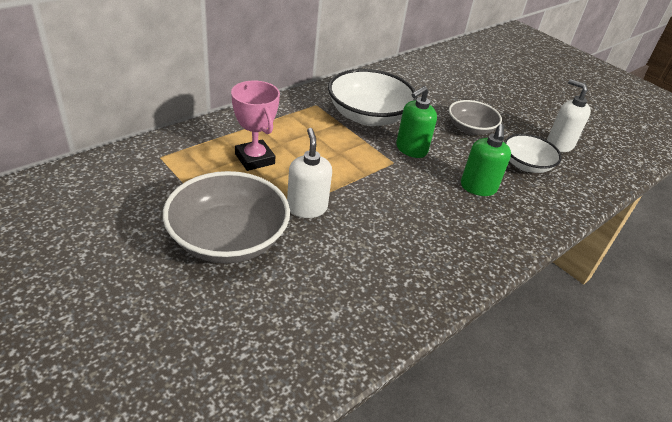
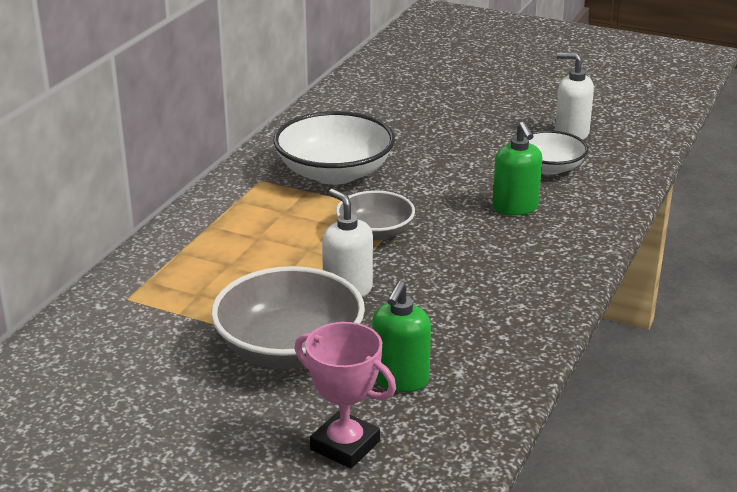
camera: 20 degrees left, 10 degrees down
pink trophy [231,81,280,171] -> pink trophy moved to [295,322,396,469]
green soap dispenser [396,86,437,158] -> green soap dispenser moved to [372,281,431,392]
grey bowl [449,100,502,135] -> grey bowl moved to [336,191,415,241]

